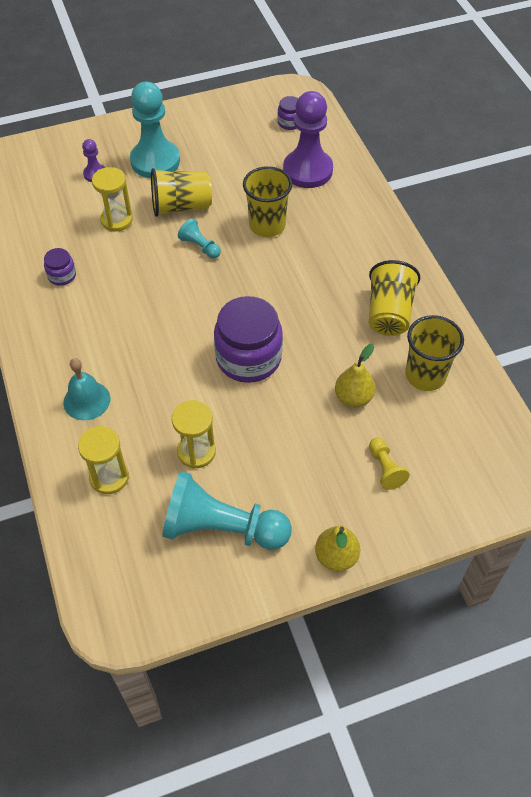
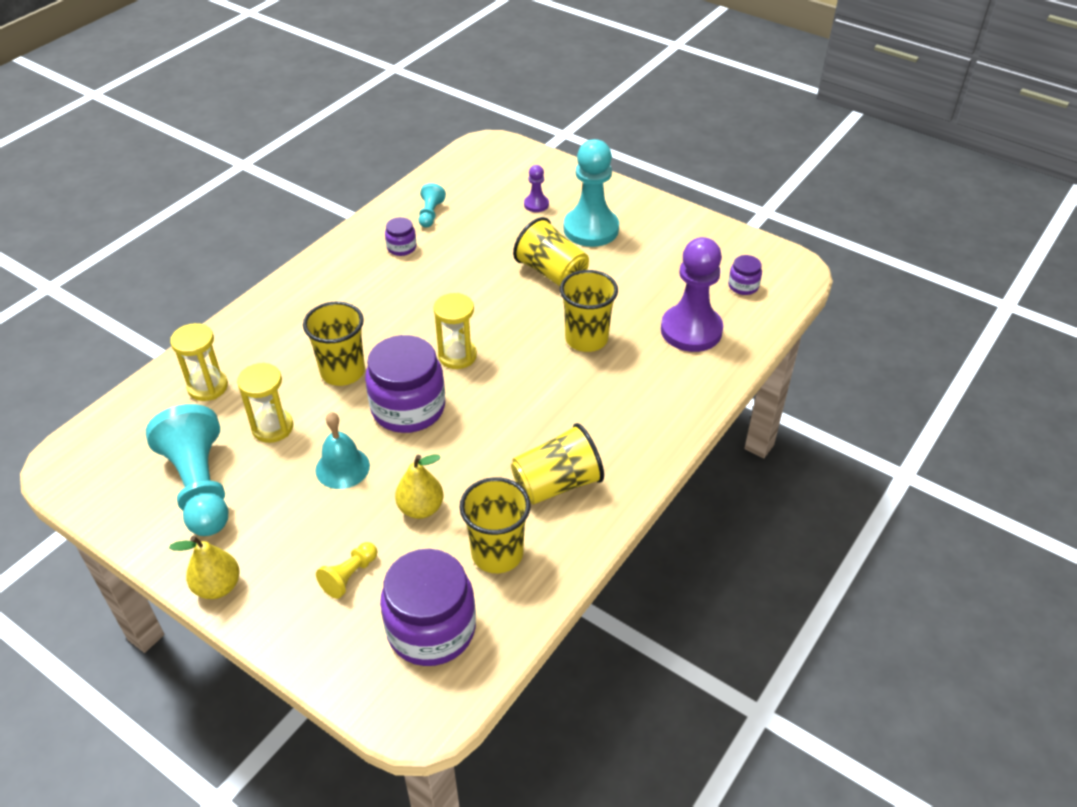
camera: 55 degrees right, 10 degrees down
turquoise bell [64,358,110,420] -> turquoise bell moved to [315,412,370,489]
yellow hourglass [92,167,133,232] -> yellow hourglass moved to [433,293,477,369]
turquoise pawn [178,218,221,259] -> turquoise pawn moved to [419,183,446,228]
none -> yellow cup [303,302,365,386]
none -> purple jar [380,549,476,666]

